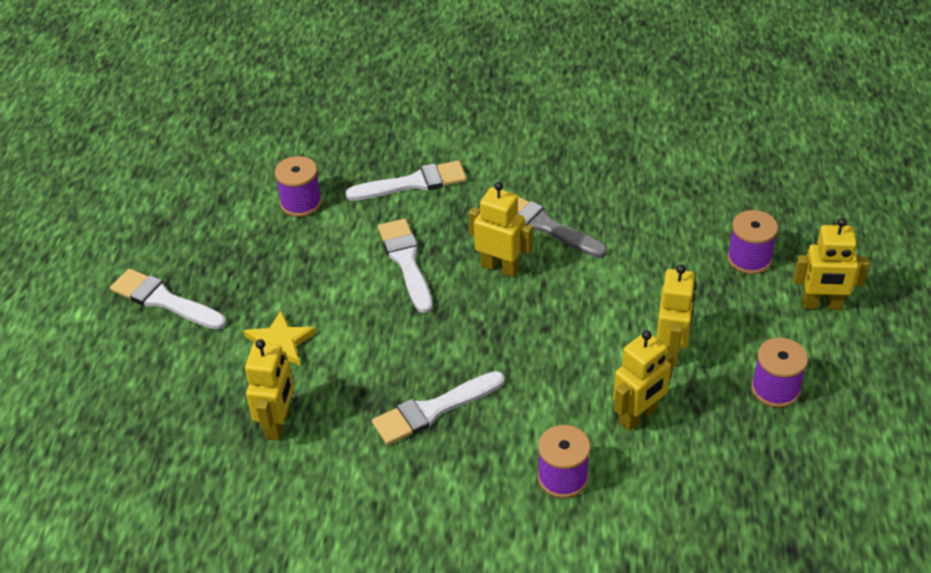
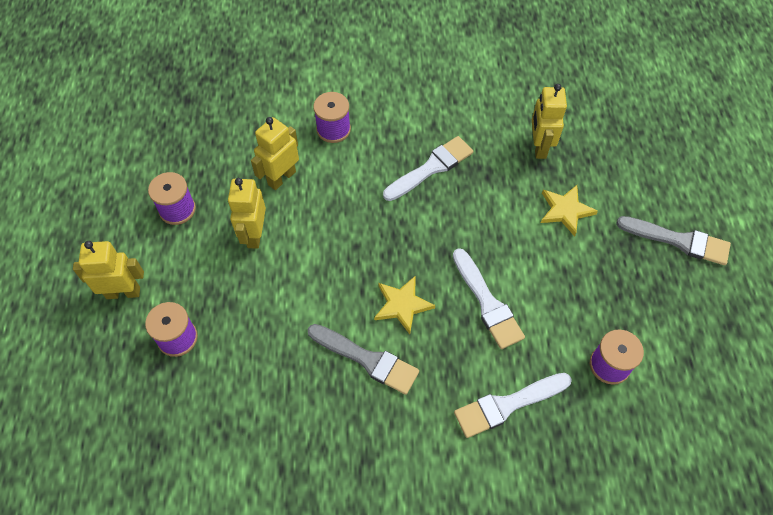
camera: 170 degrees right, 15 degrees up
white brush [110,269,226,330] -> grey brush [616,216,731,265]
yellow robot [469,182,533,277] -> yellow star [374,276,435,334]

